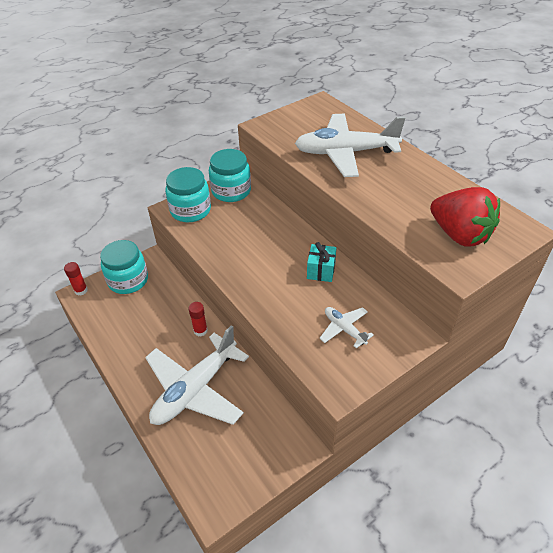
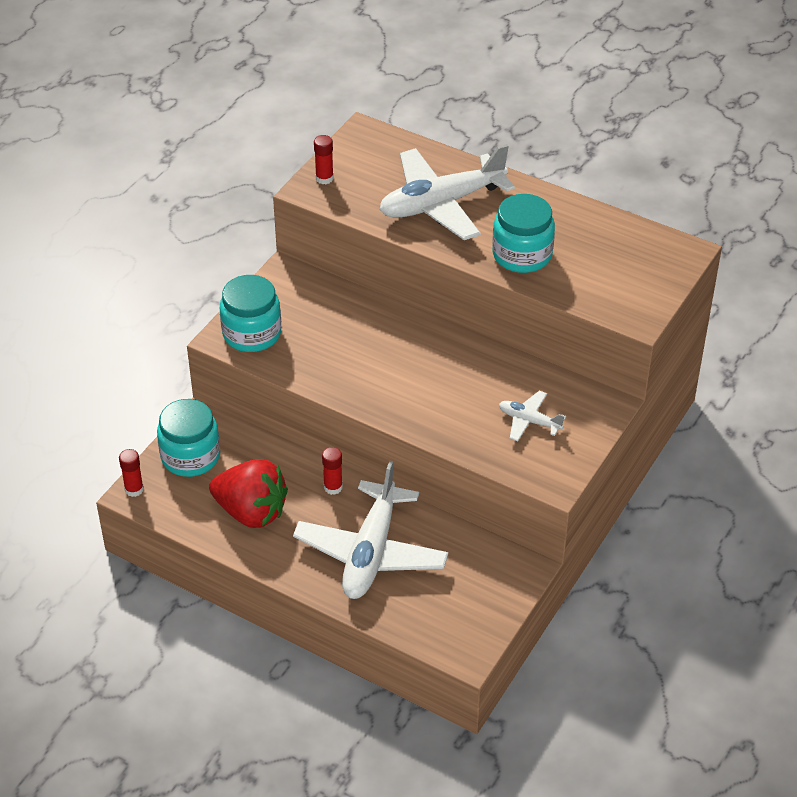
camera: 25 degrees left, 0 degrees up
turquoise jar [209,149,251,202] -> turquoise jar moved to [492,194,555,273]
turquoise gift [307,242,336,282] -> none
red strawberry [430,187,500,247] -> red strawberry moved to [209,459,288,528]
none -> red glue stick [314,135,334,184]

